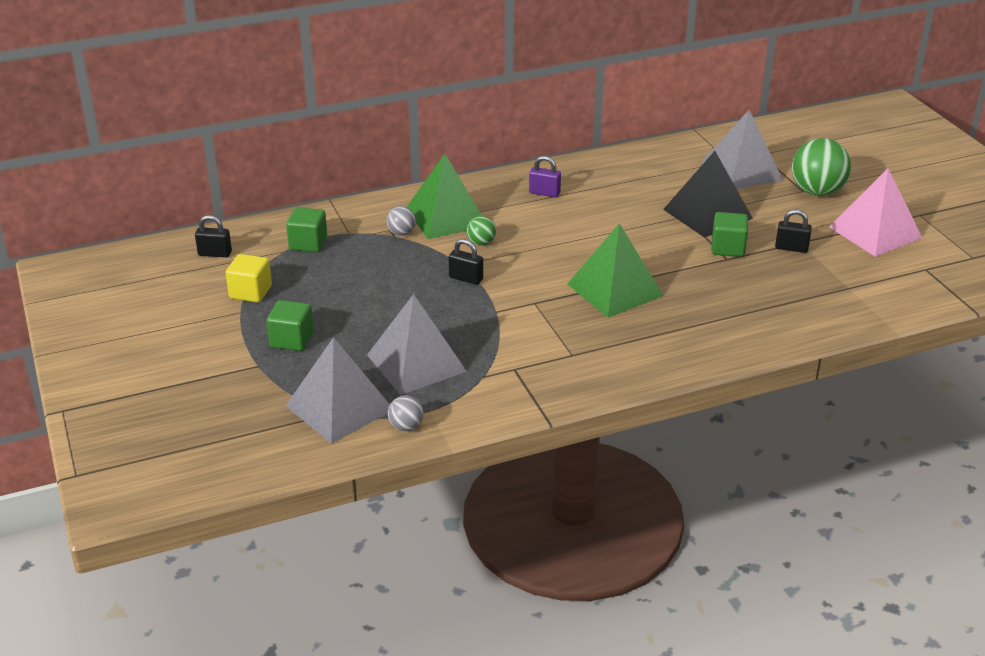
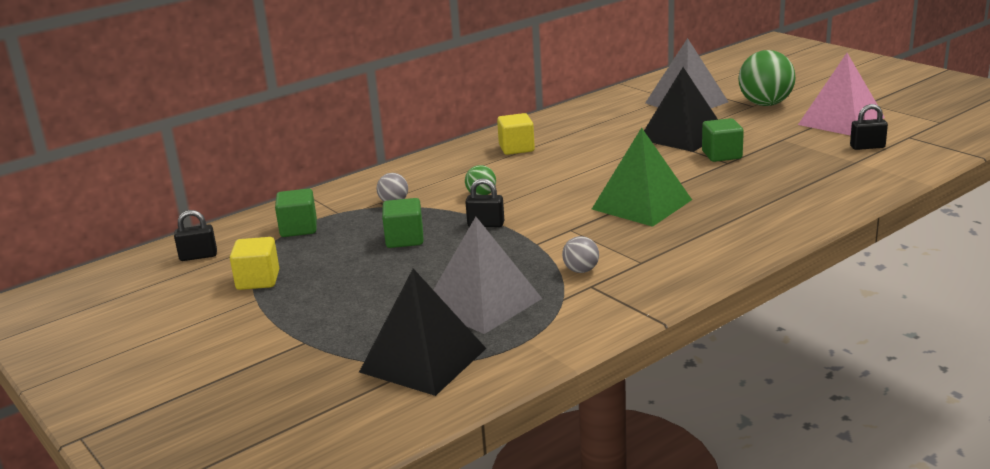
camera: 15 degrees left, 10 degrees down
green cube [267,300,314,351] -> green cube moved to [382,198,424,248]
grey pyramid [286,337,390,444] -> black pyramid [359,268,487,396]
grey ball [388,395,424,431] -> grey ball moved to [562,236,599,273]
green pyramid [407,154,482,239] -> none
purple padlock [529,156,561,198] -> yellow cube [497,113,535,155]
black padlock [775,210,812,253] -> black padlock moved to [850,104,888,150]

